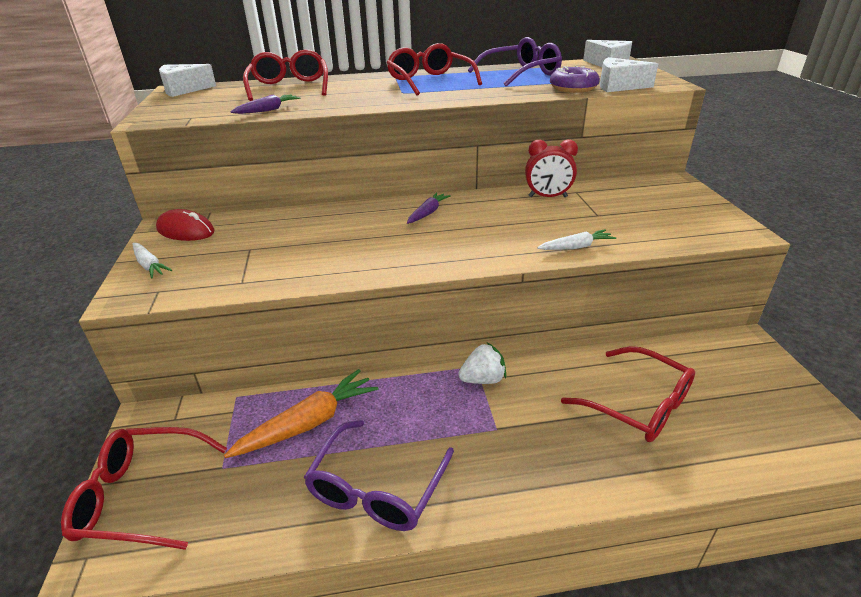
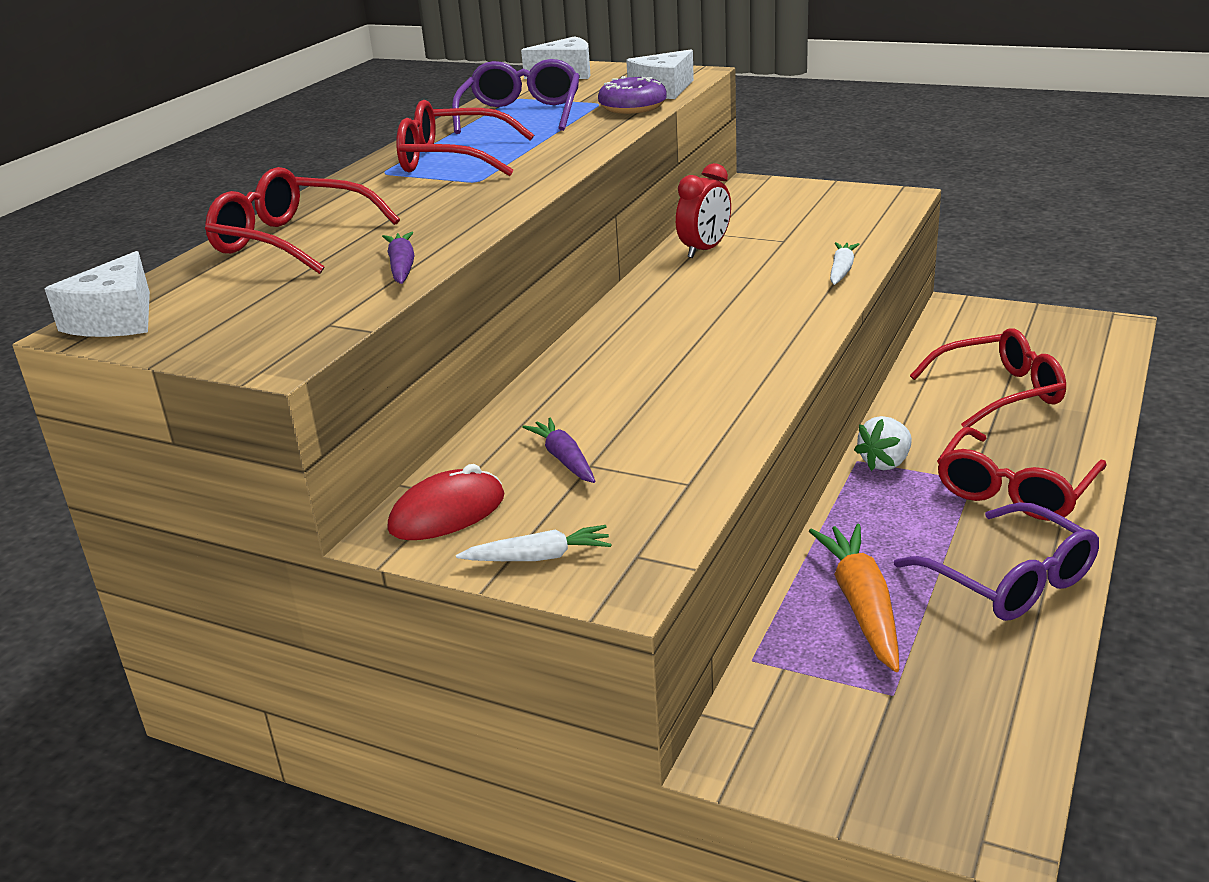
camera: 55 degrees left, 5 degrees down
red glasses [61,427,227,550] -> red glasses moved to [937,427,1107,521]
purple carrot [407,192,451,224] -> purple carrot moved to [522,417,595,483]
white strawberry [458,343,506,384] -> white strawberry turned 150 degrees counterclockwise [854,416,912,471]

